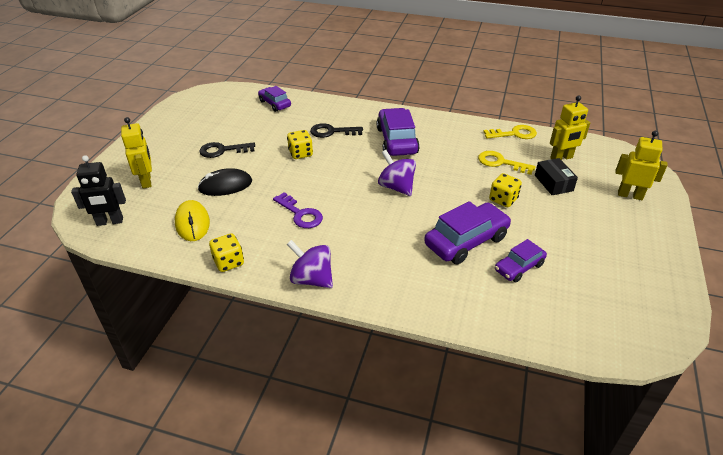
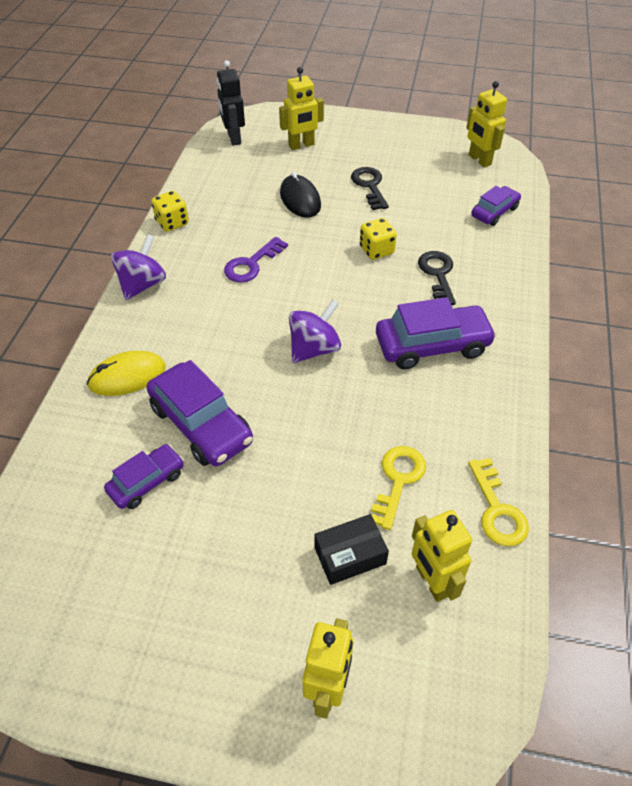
camera: 85 degrees right, 10 degrees up
yellow mouse [175,200,210,241] -> yellow mouse moved to [87,351,166,396]
yellow dice [489,173,522,207] -> none
purple car [495,239,547,282] -> purple car turned 90 degrees clockwise [104,444,184,509]
none -> yellow robot [466,81,507,168]

